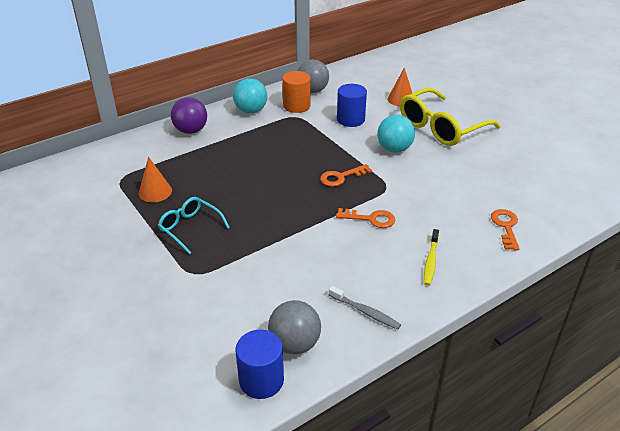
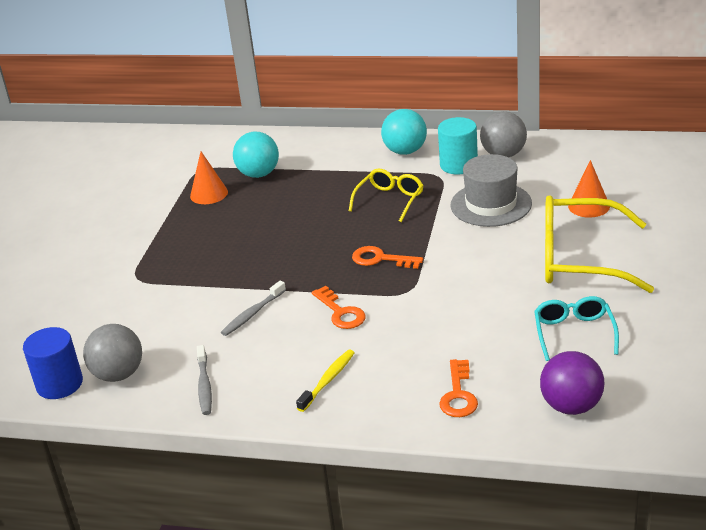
camera: 50 degrees right, 5 degrees down
turquoise glasses [158,197,230,255] -> turquoise glasses moved to [534,296,619,361]
purple ball [171,97,207,134] -> purple ball moved to [540,351,604,415]
orange cylinder [282,71,311,113] -> turquoise cylinder [438,117,478,174]
blue cylinder [337,84,367,127] -> grey hat [451,154,532,227]
turquoise ball [377,115,415,153] -> turquoise ball moved to [233,132,279,178]
yellow toothbrush [424,229,439,286] -> yellow toothbrush turned 150 degrees clockwise [296,350,355,412]
orange key [491,209,520,250] -> orange key turned 135 degrees clockwise [439,359,478,417]
none -> grey toothbrush [221,281,286,336]
none -> yellow glasses [349,169,424,222]

